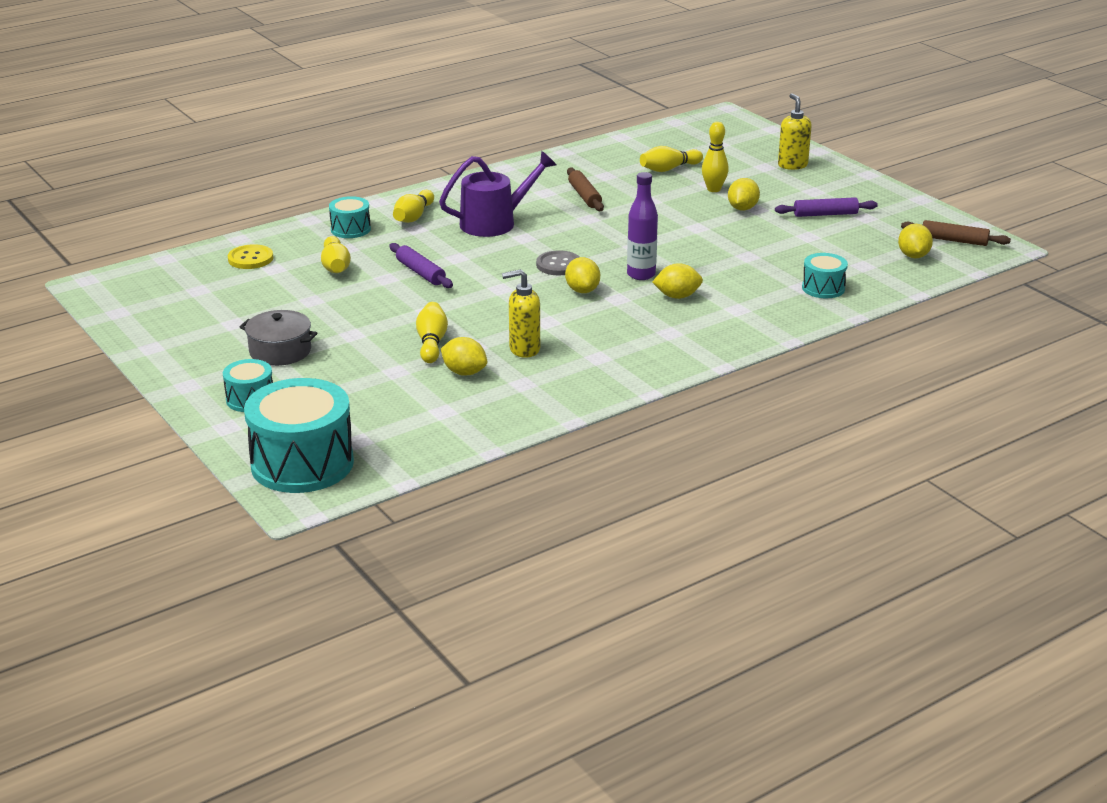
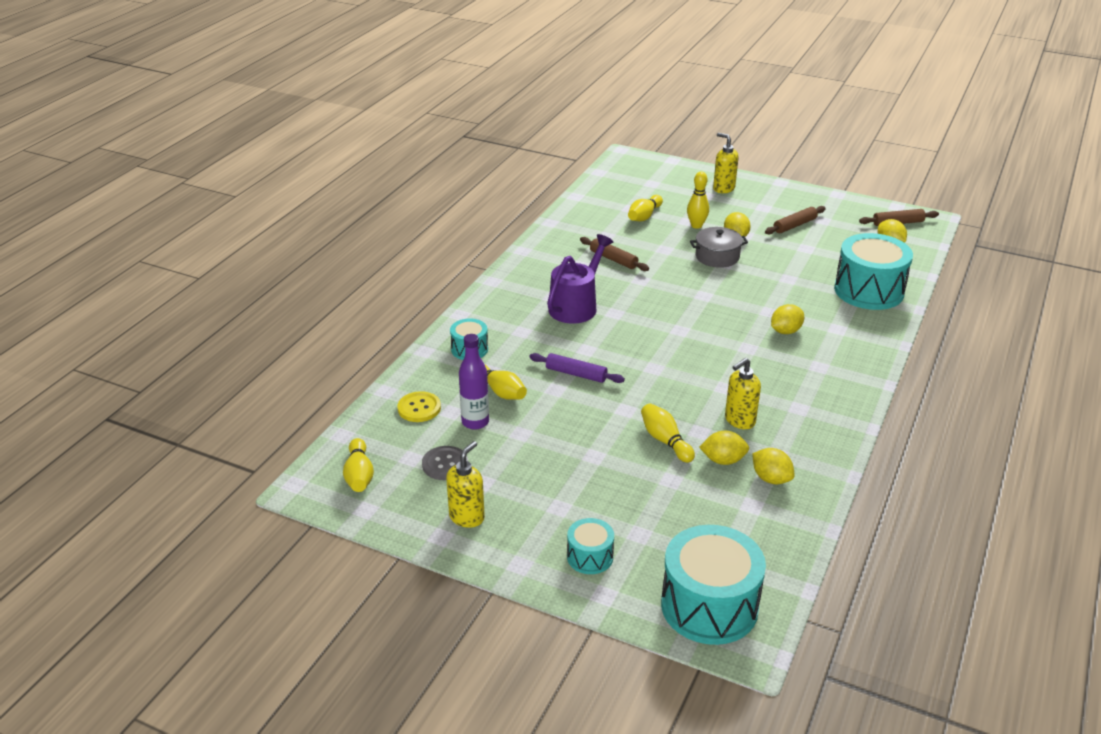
camera: 30 degrees left, 5 degrees up
grey pot [240,310,317,366] -> grey pot moved to [690,227,748,268]
yellow bowling pin [393,190,434,223] -> yellow bowling pin moved to [343,438,374,492]
grey button [536,250,579,275] -> grey button moved to [422,446,468,480]
yellow lemon [565,257,600,293] -> yellow lemon moved to [752,448,795,484]
purple bottle [627,172,658,280] -> purple bottle moved to [459,334,489,430]
purple rolling pin [775,197,878,217] -> brown rolling pin [765,206,826,235]
turquoise drum [802,253,848,298] -> turquoise drum [834,233,913,310], size x1.99
none -> yellow soap dispenser [446,441,485,528]

